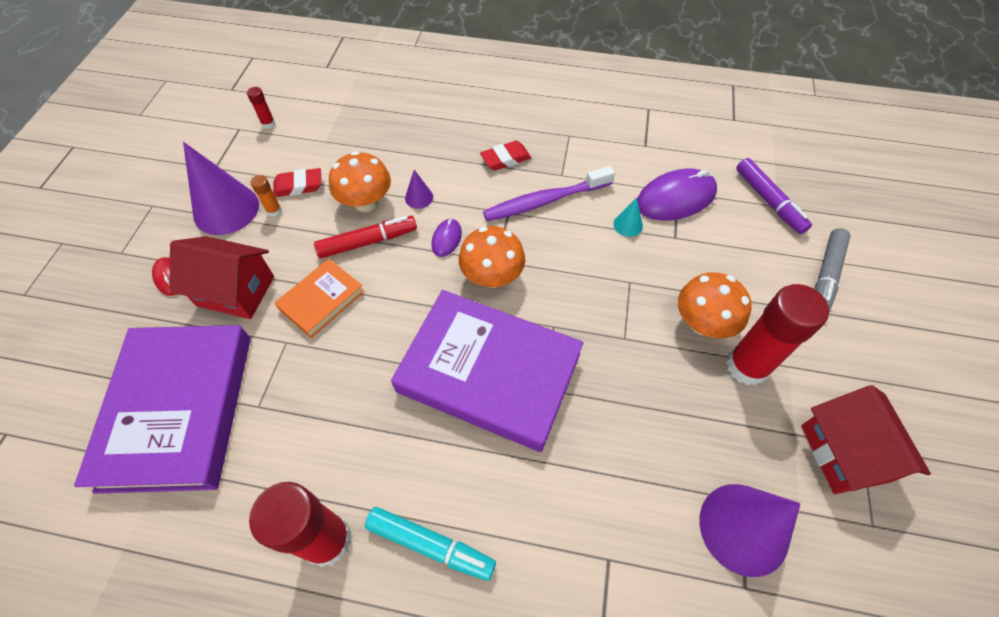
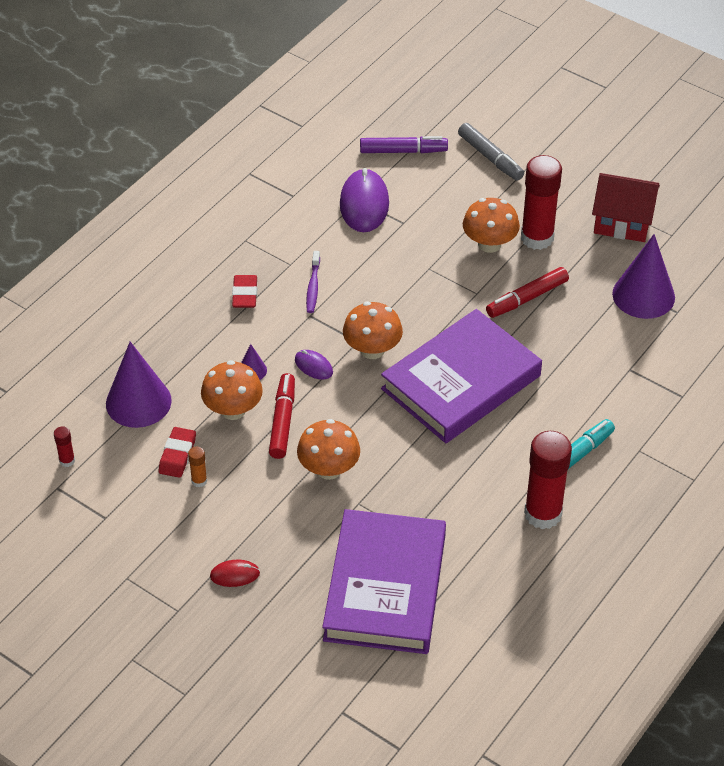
camera: 65 degrees left, 10 degrees down
purple book [74,325,251,494] -> purple book turned 75 degrees clockwise [322,509,446,654]
red house [169,236,274,319] -> none
purple cone [183,142,259,235] -> purple cone moved to [106,342,172,428]
orange book [274,259,365,338] -> orange mushroom [297,419,360,480]
purple toothbrush [483,166,615,221] -> purple toothbrush [306,251,320,313], size x0.58
turquoise cone [613,198,643,237] -> none
none -> red marker [486,267,569,318]

